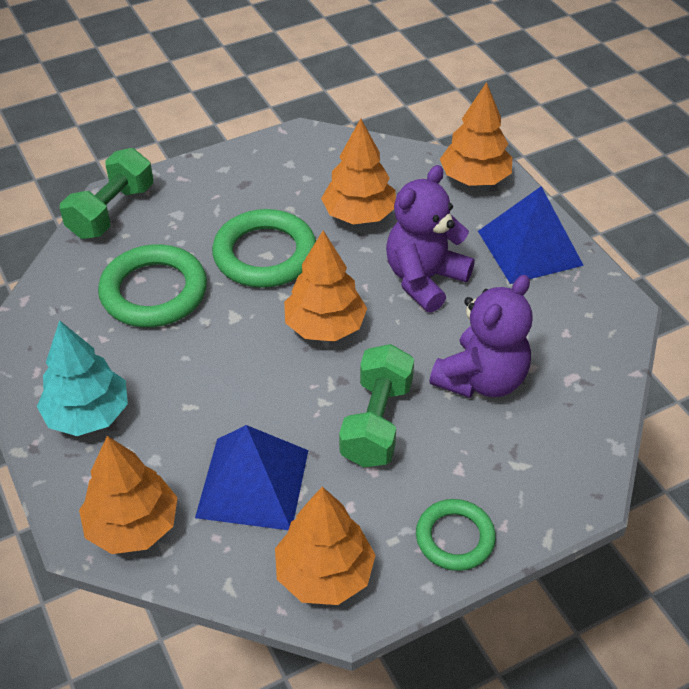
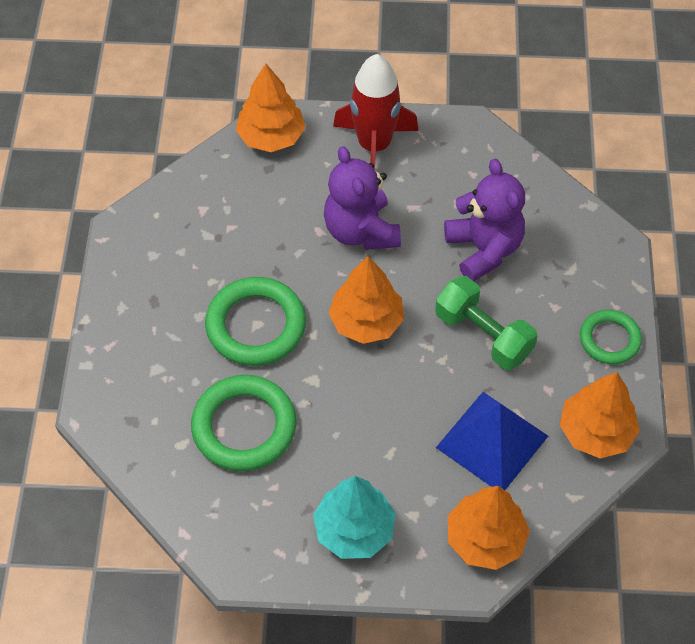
camera: 60 degrees left, 10 degrees up
green dumbbell [60,148,153,239] -> none
orange tree [321,118,396,224] -> none
blue pyramid [478,186,584,284] -> red rocket [333,54,418,170]

